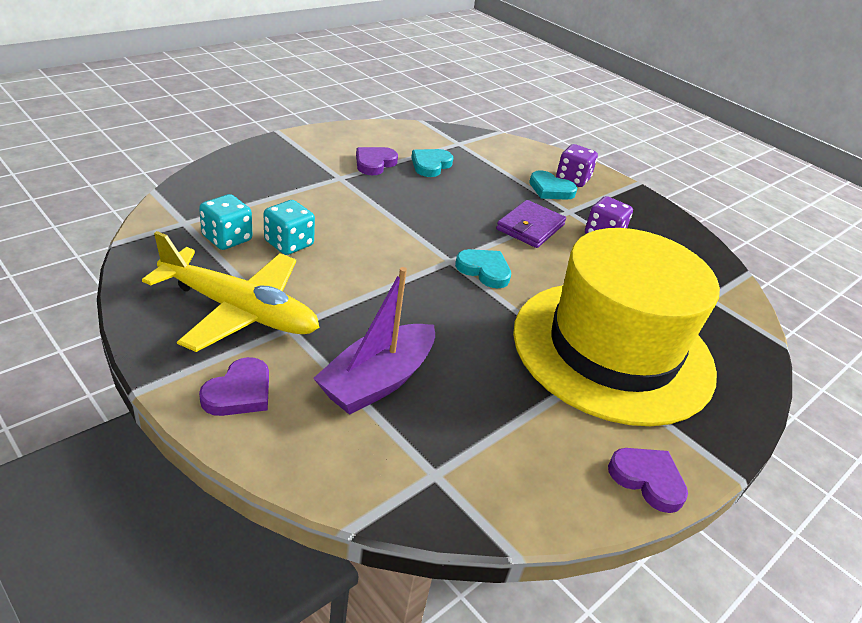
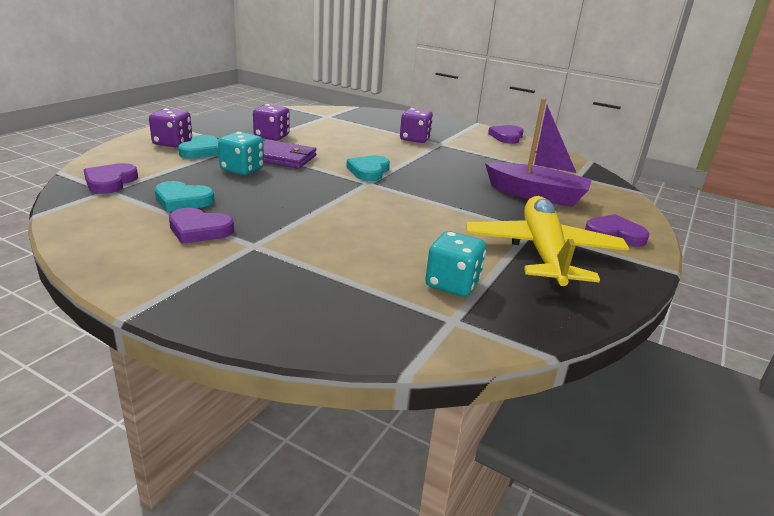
camera: 105 degrees left, 10 degrees down
turquoise dice [264,200,315,255] -> turquoise dice moved to [218,132,264,175]
yellow hat [513,228,720,426] -> purple dice [400,108,433,143]
none -> purple heart [84,163,138,194]

